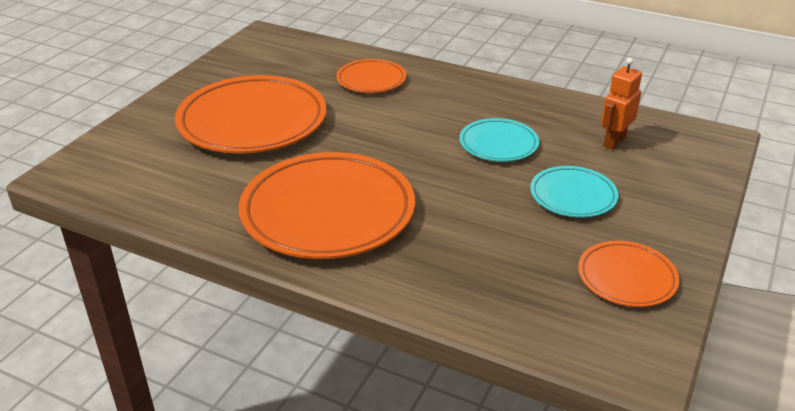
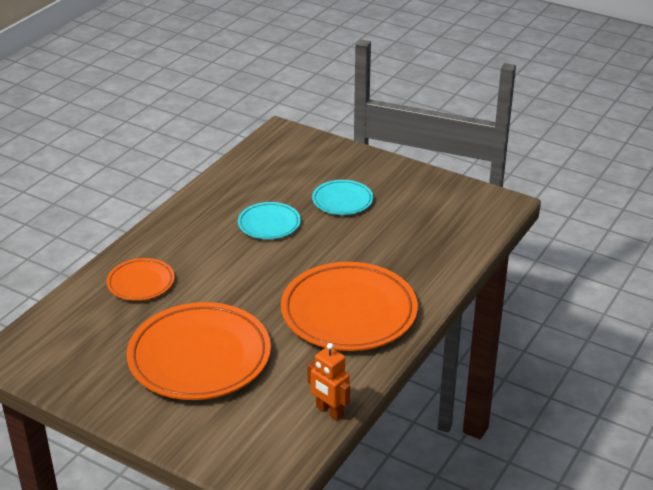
camera: 85 degrees left, 0 degrees up
orange plate [578,241,680,307] -> none
orange robot [601,58,642,150] -> orange robot moved to [307,343,350,421]

